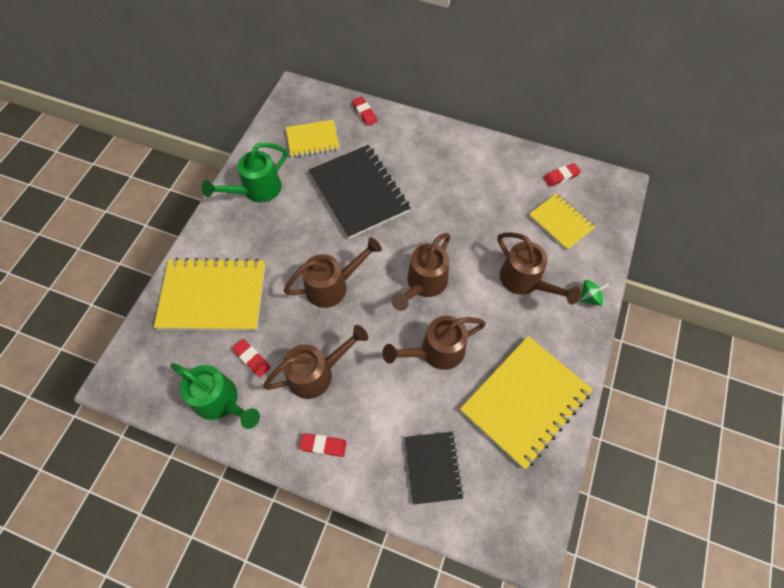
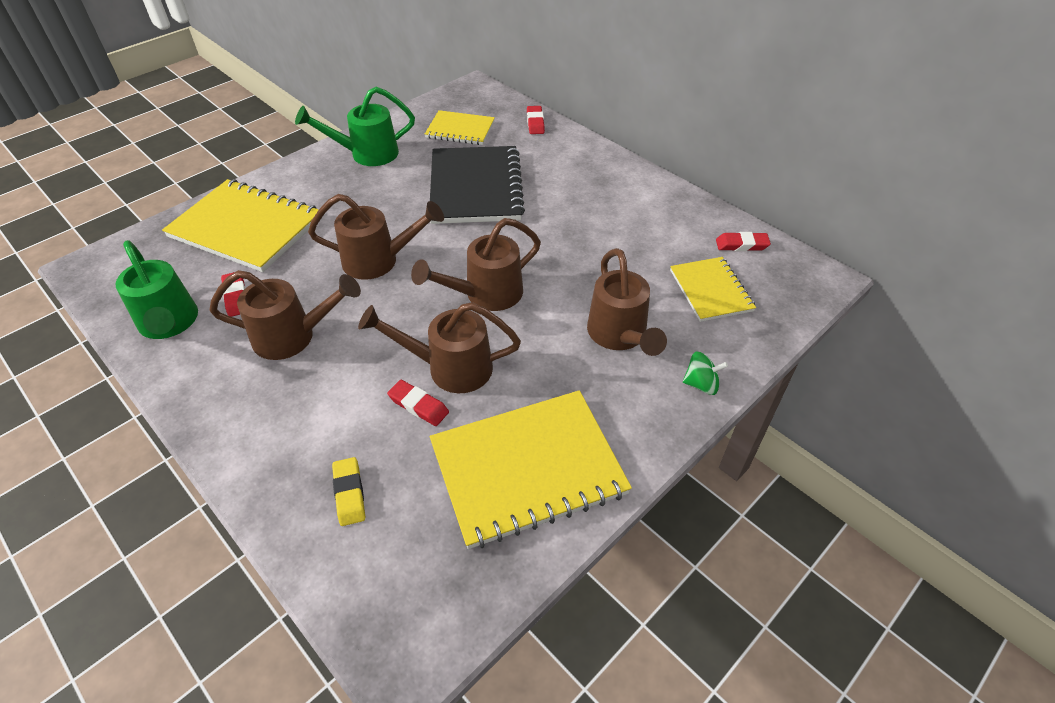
camera: 25 degrees right, 15 degrees down
red eraser [299,433,347,457] -> red eraser moved to [387,380,449,426]
black notebook [405,432,464,505] -> yellow eraser [332,457,365,526]

